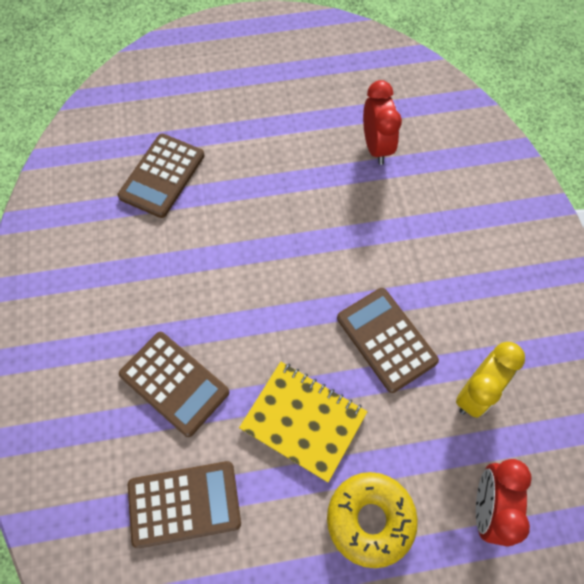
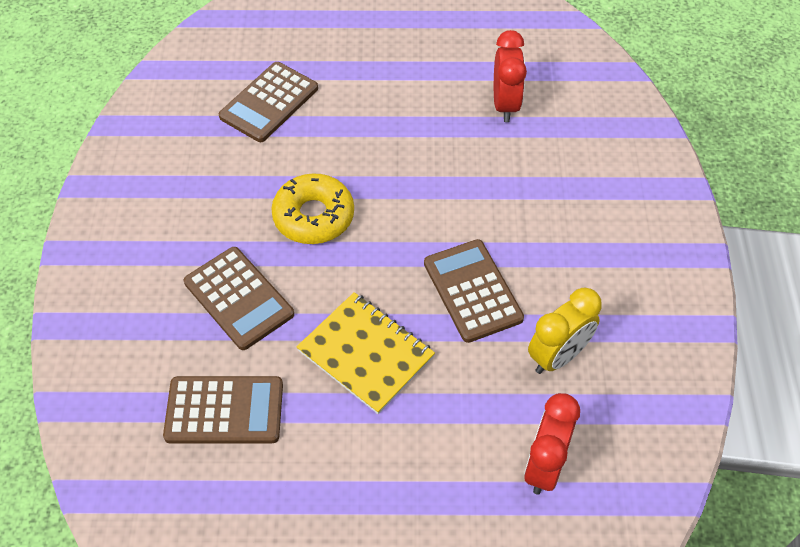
camera: 10 degrees right, 10 degrees down
yellow donut [327,472,418,568] -> yellow donut moved to [271,173,354,244]

